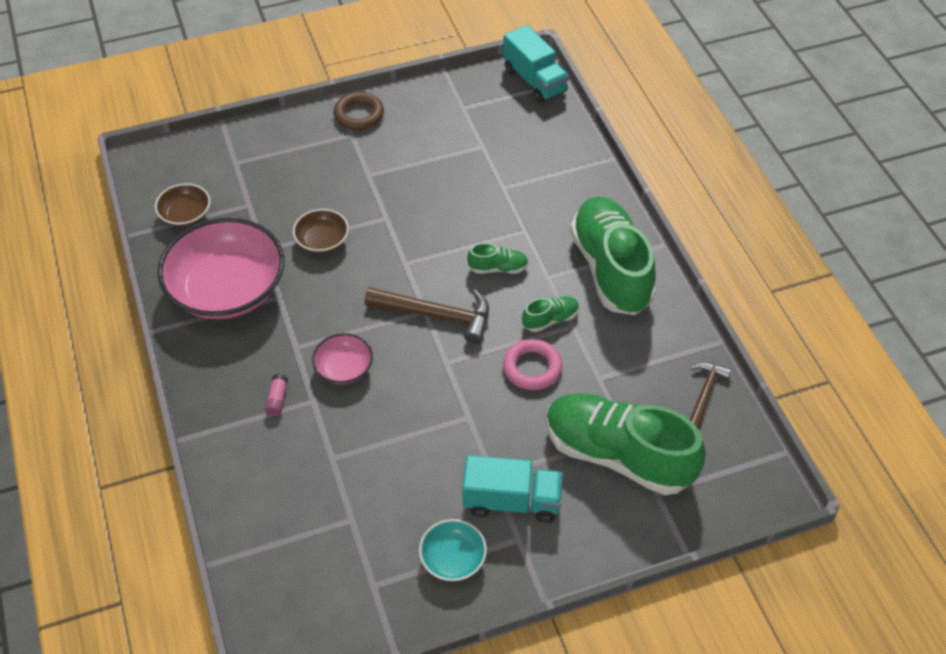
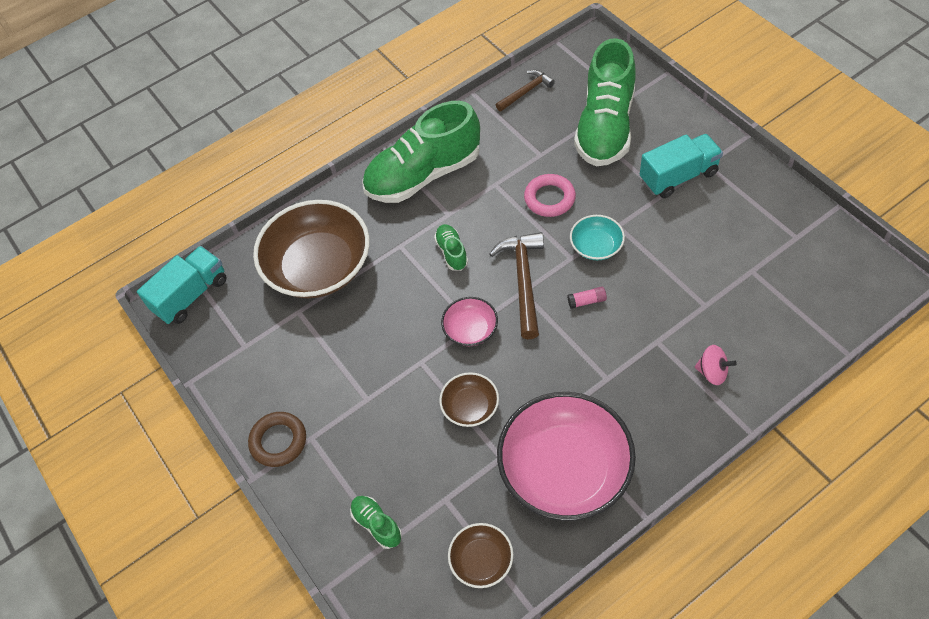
camera: 100 degrees left, 5 degrees up
pink glue stick [265,374,288,416] -> pink glue stick moved to [567,287,607,309]
pink bowl [312,333,373,384] -> pink bowl moved to [441,297,498,346]
turquoise bowl [419,519,487,581] -> turquoise bowl moved to [570,215,625,260]
turquoise truck [462,455,563,523] -> turquoise truck turned 75 degrees clockwise [640,134,723,198]
green shoe [522,296,579,332] -> green shoe moved to [350,496,402,549]
brown hammer [690,362,732,430] -> brown hammer turned 135 degrees clockwise [496,70,555,111]
none -> brown bowl [253,200,370,298]
none -> pink spinning top [695,345,737,385]

